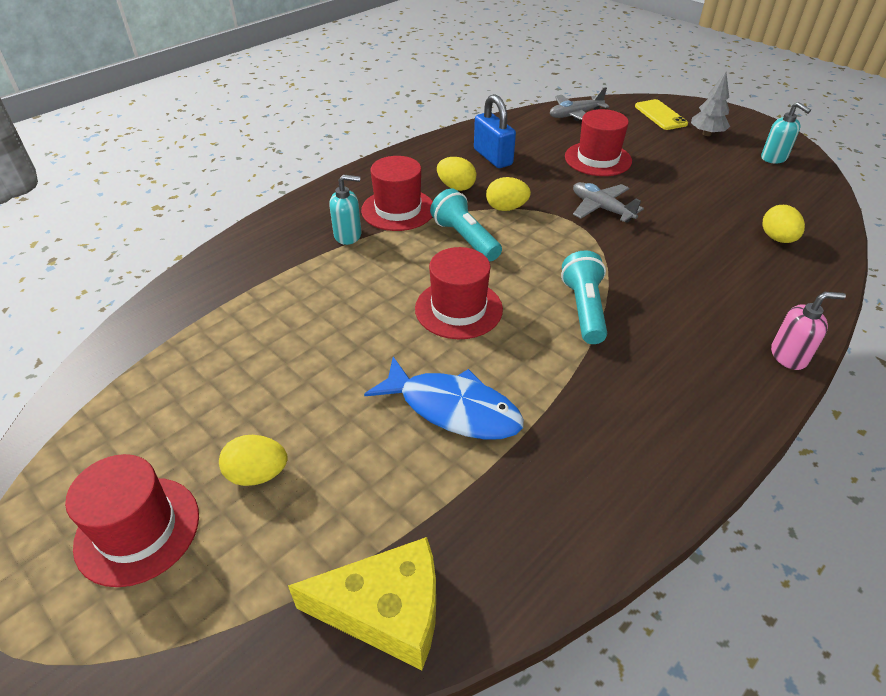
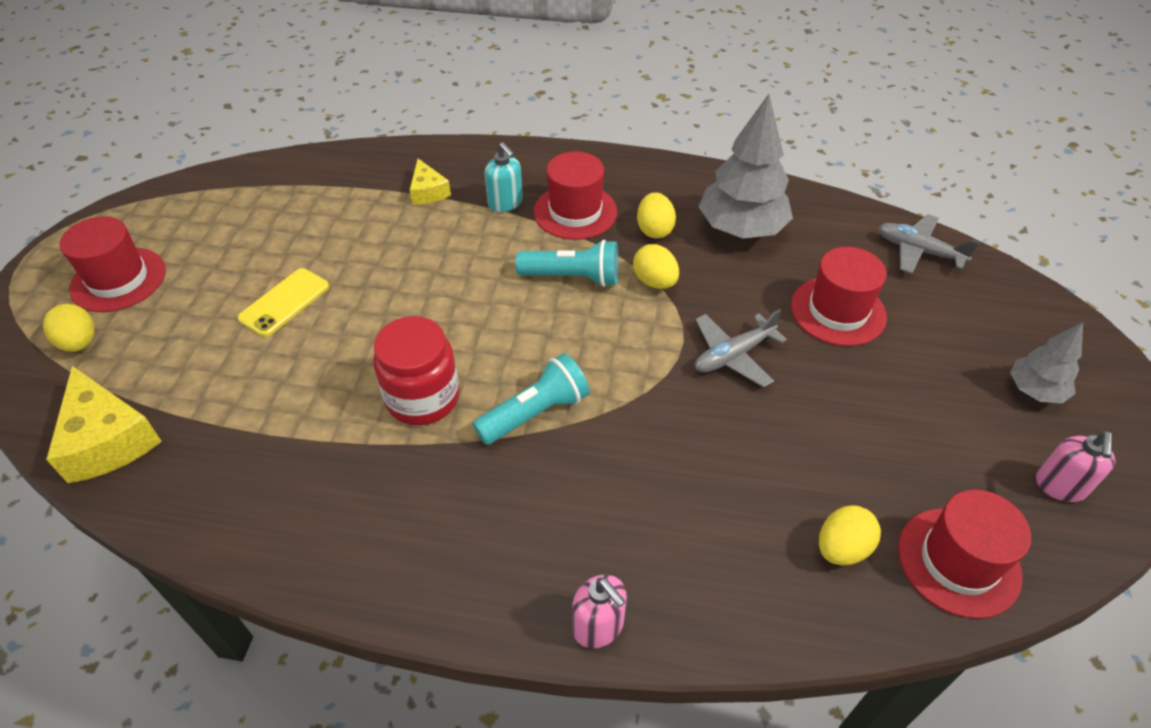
camera: 55 degrees right, 5 degrees up
yellow egg [219,435,288,486] -> yellow egg moved to [43,304,95,352]
blue fish [364,357,524,440] -> none
red hat [415,247,503,339] -> red hat moved to [898,489,1031,619]
turquoise flashlight [430,189,502,261] -> turquoise flashlight turned 75 degrees clockwise [515,240,618,287]
blue padlock [474,94,516,168] -> grey tree [698,94,793,238]
grey plane [573,182,644,223] -> grey plane turned 135 degrees counterclockwise [695,309,787,388]
yellow phone [635,99,688,130] -> yellow phone moved to [237,268,329,337]
turquoise soap dispenser [761,102,811,164] -> pink soap dispenser [1036,431,1115,502]
none -> red jar [373,316,460,425]
none -> yellow cheese [410,159,451,205]

